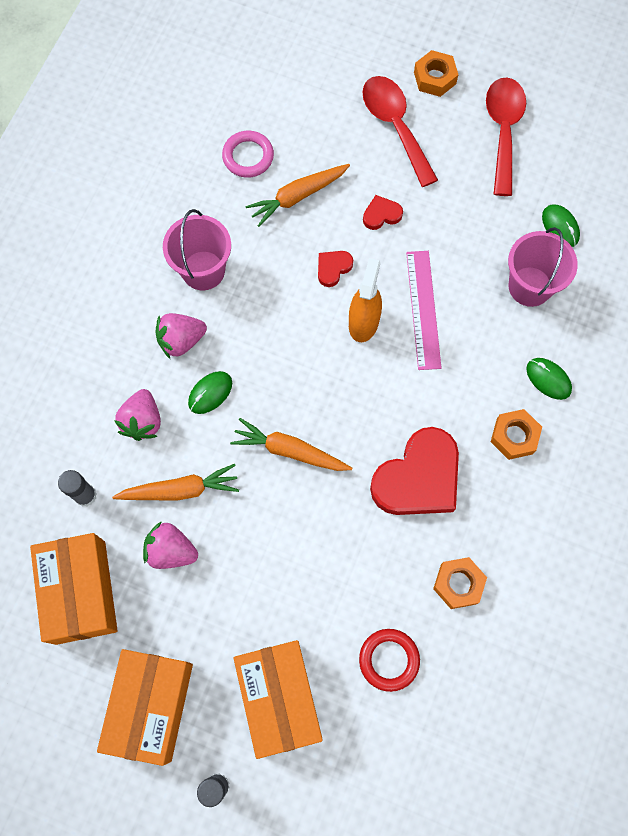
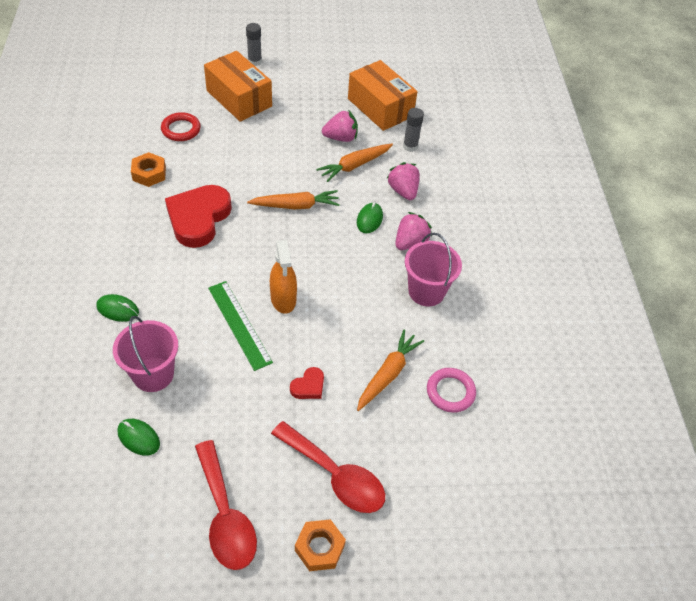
camera: 150 degrees right, 20 degrees down
orange box [97,649,193,766] -> none
red heart [318,251,353,287] -> none
pink ruler [406,251,442,370] -> green ruler [208,281,273,371]
orange nut [491,409,542,460] -> none

